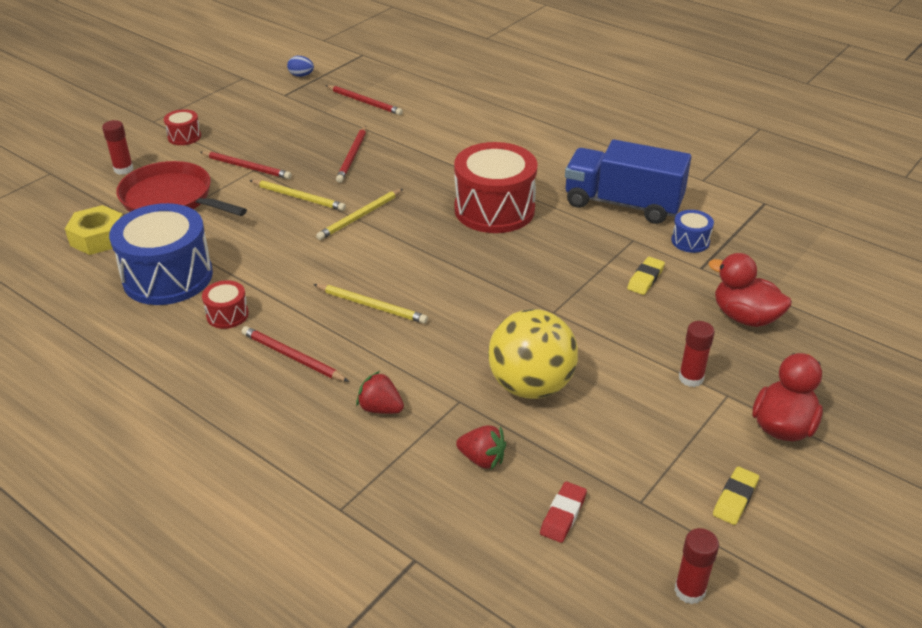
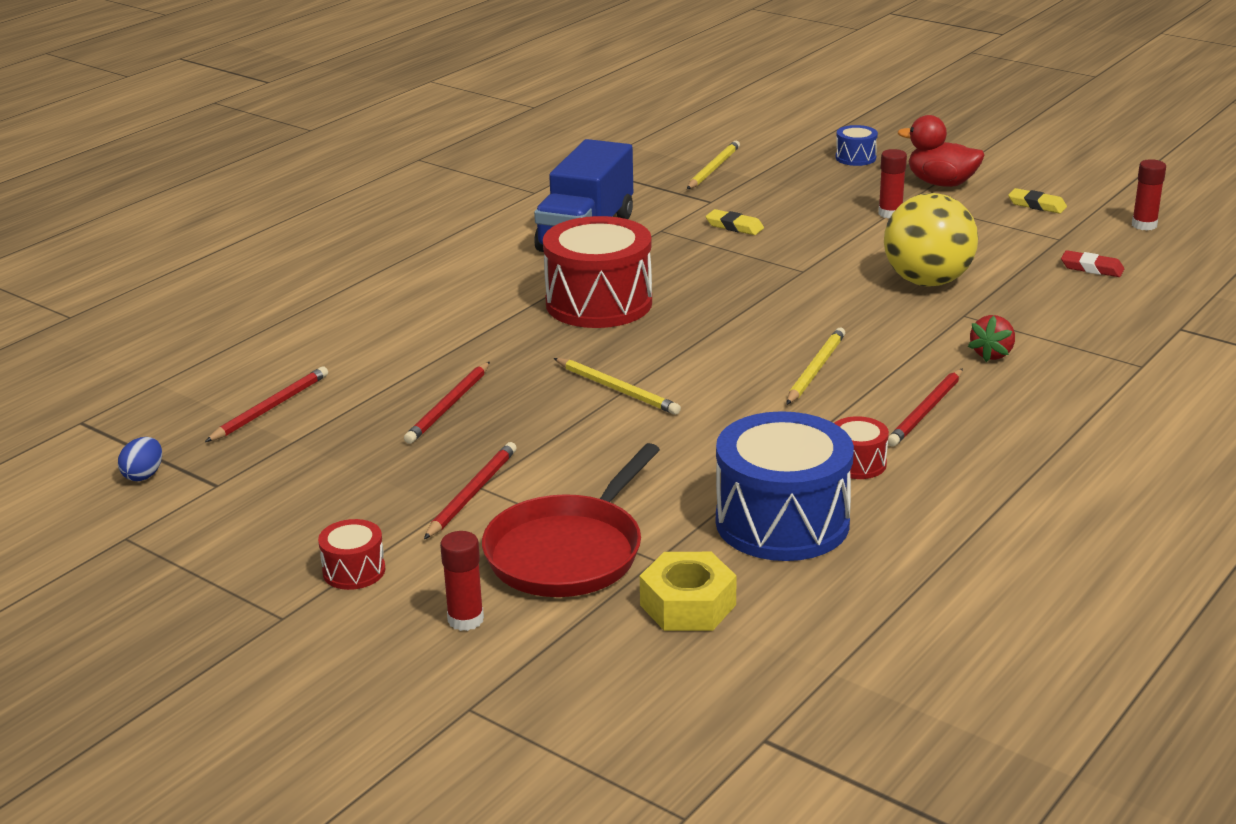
camera: 90 degrees left, 10 degrees down
yellow pencil [249,180,346,211] -> yellow pencil moved to [687,141,740,189]
red pencil [336,126,366,183] -> red pencil turned 105 degrees clockwise [404,362,490,444]
red strawberry [456,425,506,469] -> none
blue drum [671,210,714,253] -> blue drum moved to [836,125,878,166]
red duck [708,253,792,327] -> none

